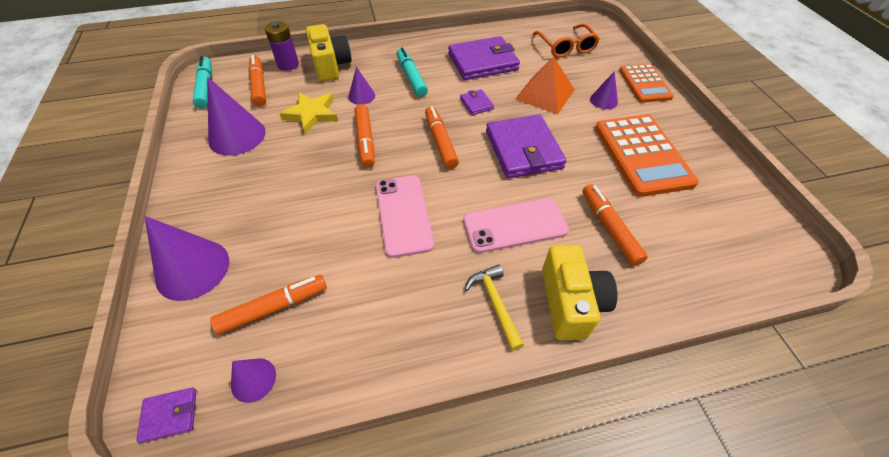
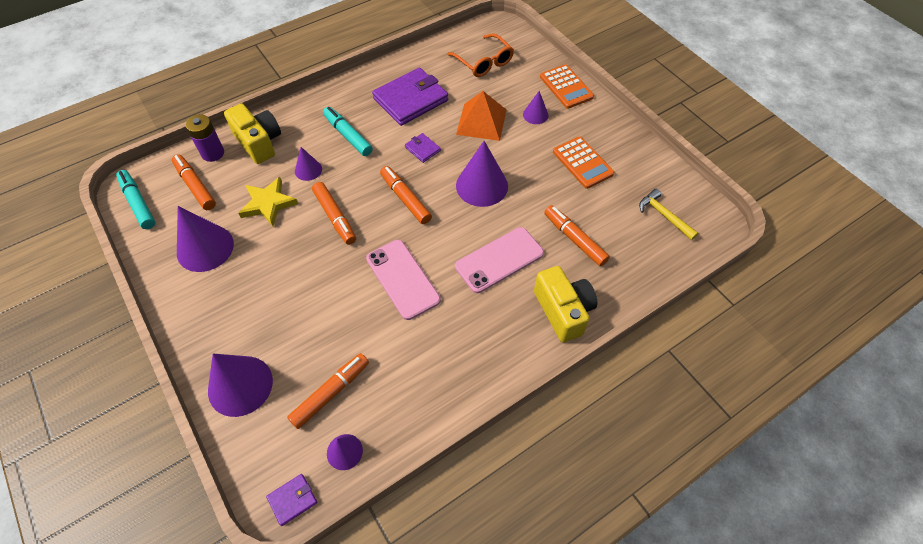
camera: 20 degrees left, 5 degrees up
yellow hammer [465,265,524,351] -> yellow hammer moved to [639,189,698,240]
purple wallet [486,114,567,178] -> purple cone [456,141,508,207]
orange calculator [595,115,699,197] -> orange calculator [553,137,614,189], size x0.64

